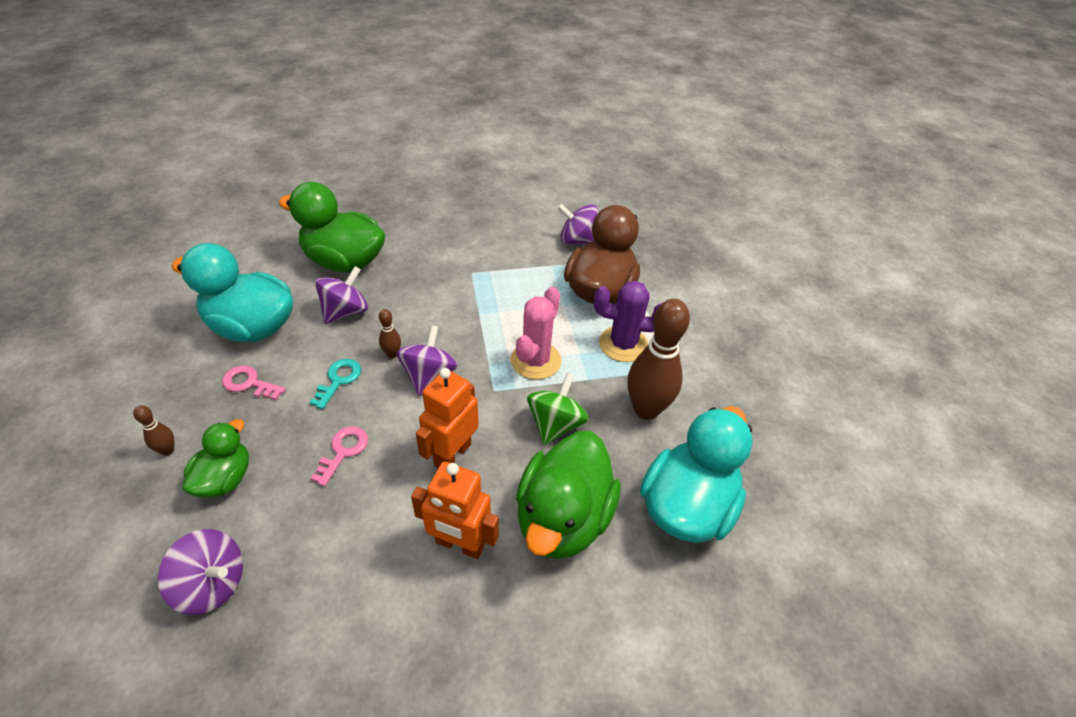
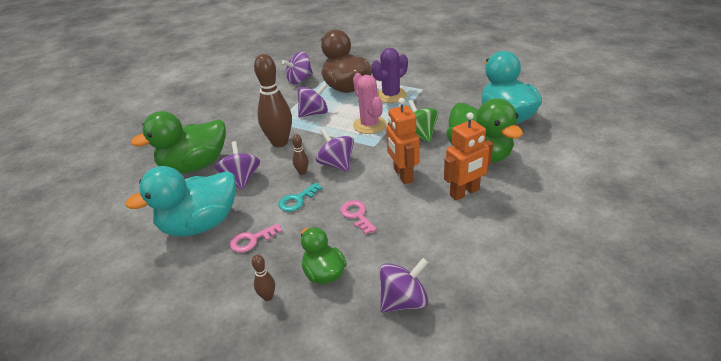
camera: 45 degrees left, 10 degrees down
turquoise key [309,359,361,409] -> turquoise key turned 105 degrees counterclockwise [278,182,322,212]
brown bowling pin [627,299,690,420] -> brown bowling pin moved to [254,54,292,147]
none -> purple spinning top [298,83,328,117]

